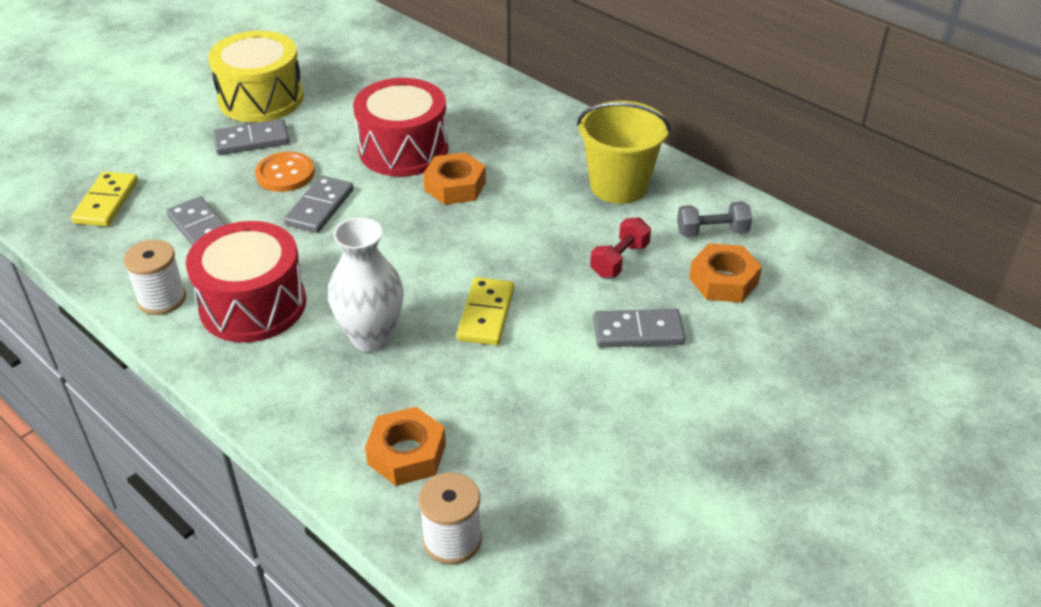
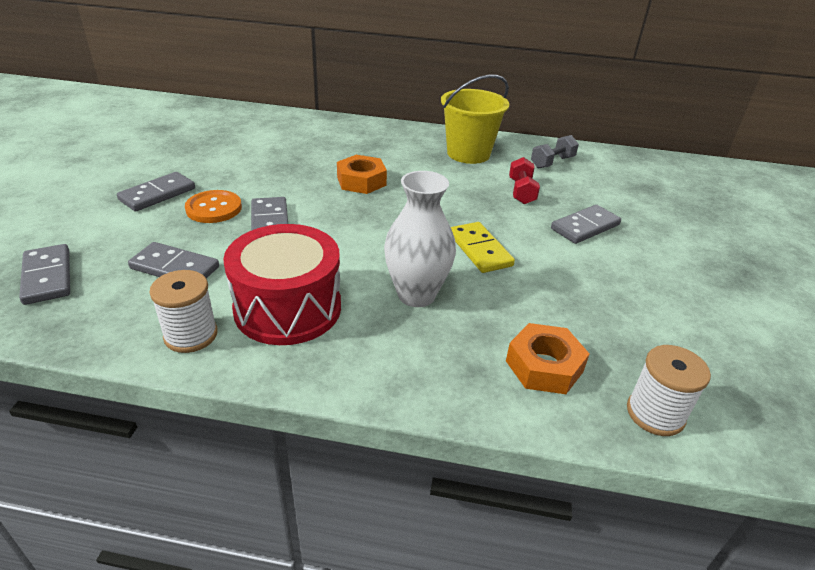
camera: 35 degrees left, 5 degrees down
yellow domino [71,171,138,227] -> grey domino [19,244,70,305]
yellow drum [208,31,304,123] -> none
red drum [353,78,448,177] -> none
orange nut [689,243,762,303] -> none

